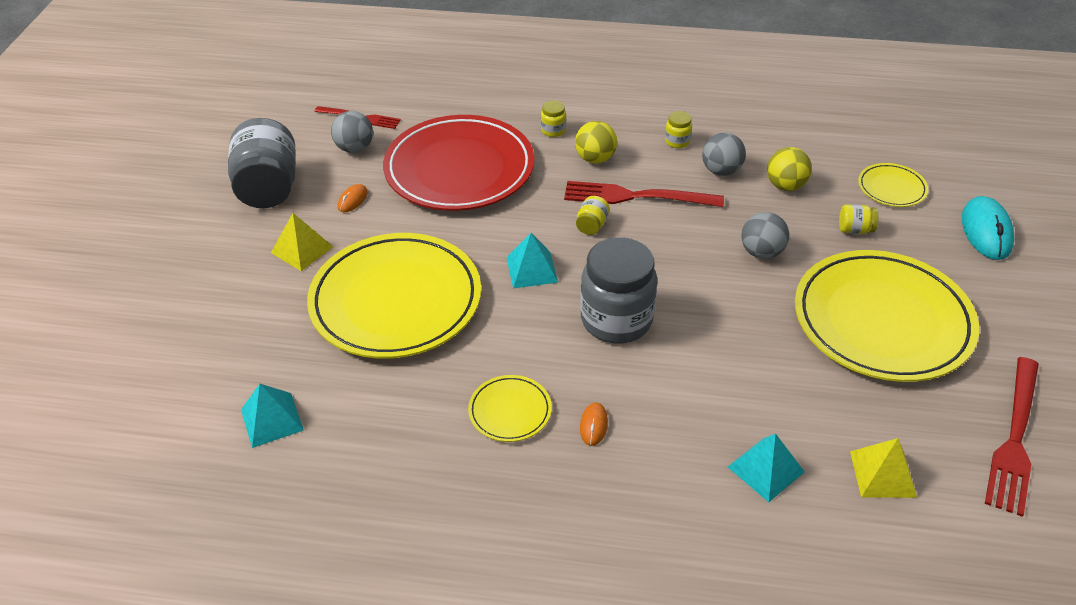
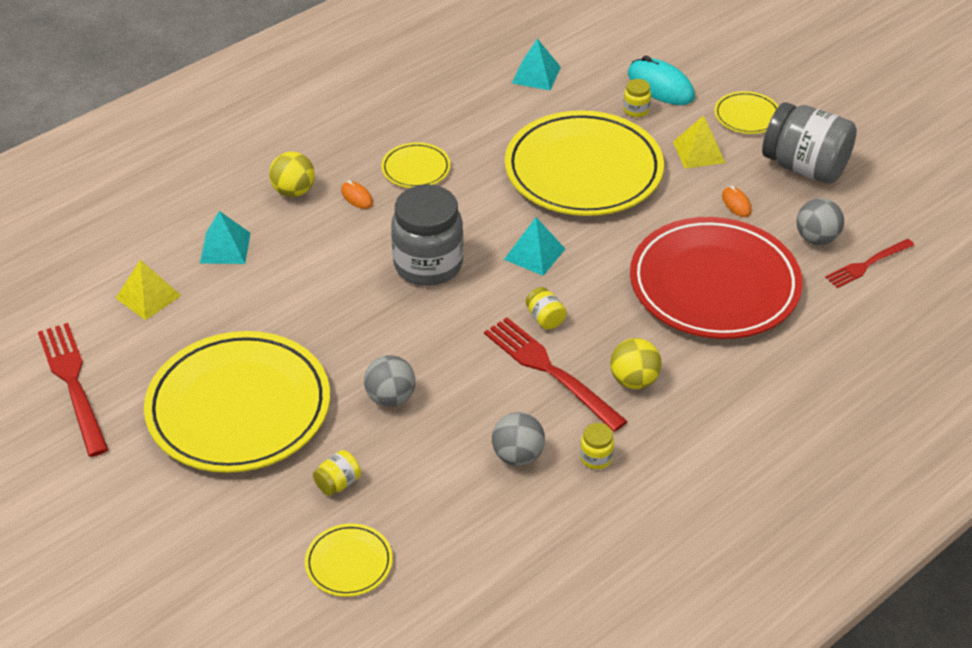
camera: 130 degrees right, 0 degrees up
yellow jar [541,100,566,137] -> yellow jar moved to [623,79,651,117]
red fork [564,181,724,207] -> red fork turned 90 degrees counterclockwise [484,317,628,432]
yellow ball [767,147,812,191] -> yellow ball moved to [269,152,315,197]
turquoise mouse [962,196,1014,260] -> turquoise mouse moved to [628,56,695,105]
none -> yellow plate [714,91,779,134]

